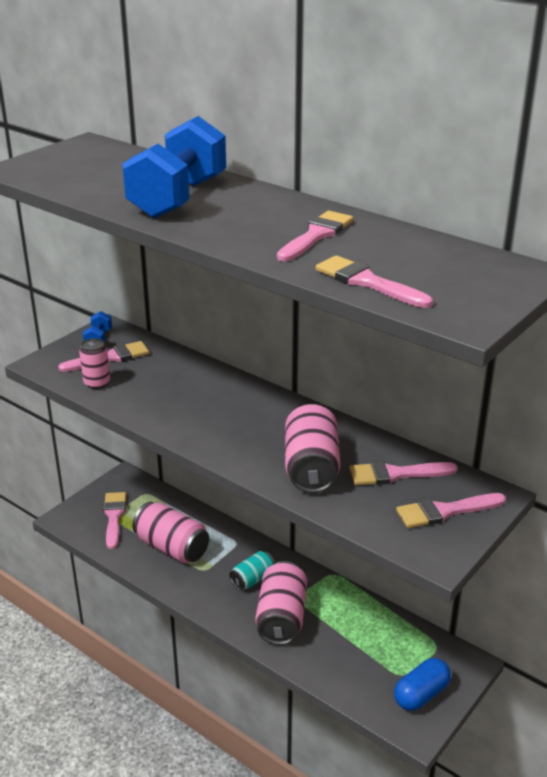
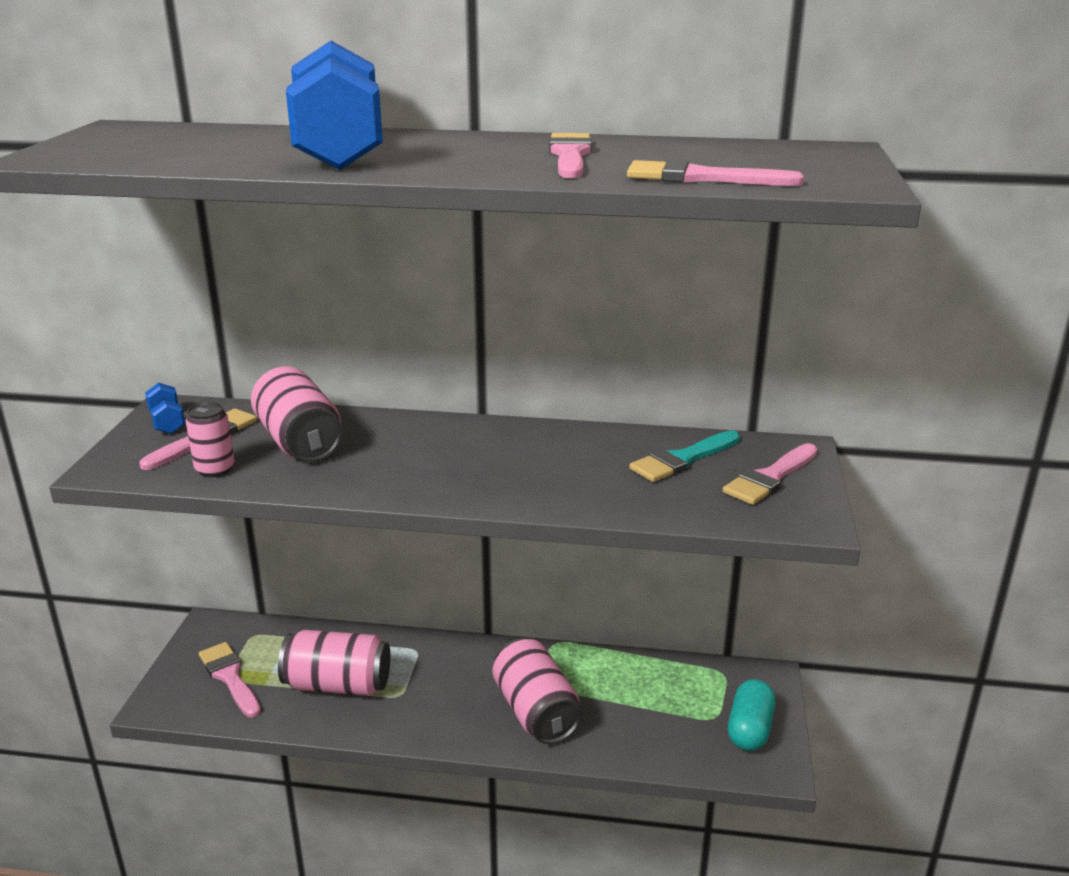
camera: 30 degrees left, 5 degrees down
turquoise can [229,551,275,590] -> none
pink can [285,404,340,493] -> pink can moved to [251,366,342,462]
pink brush [349,461,458,485] -> turquoise brush [629,430,740,482]
blue capsule [394,658,451,711] -> turquoise capsule [728,679,775,751]

